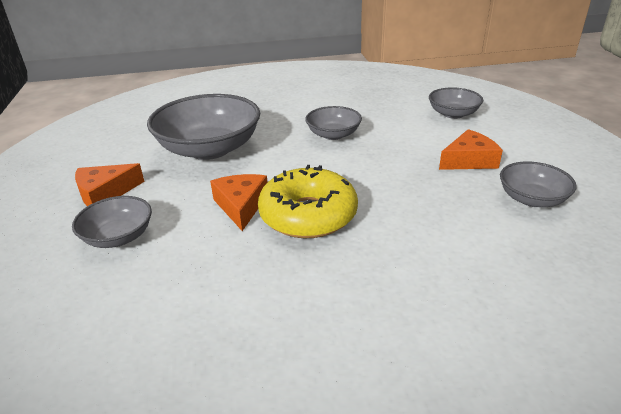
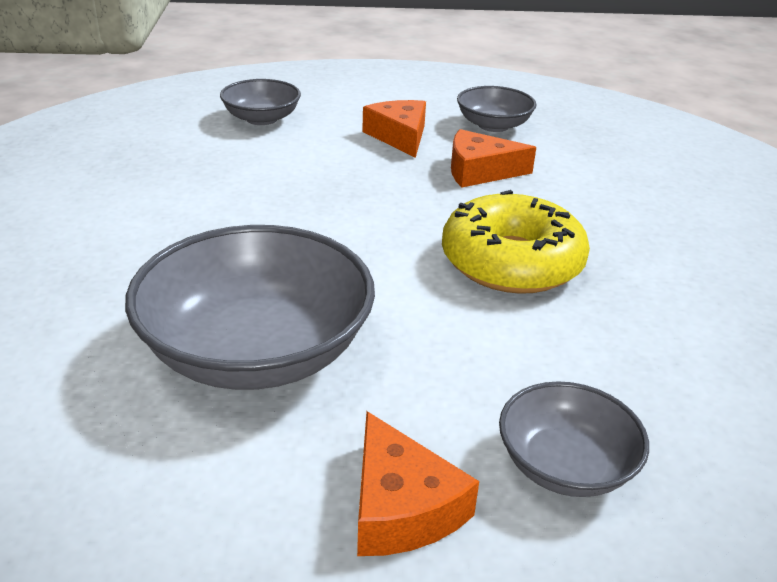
camera: 85 degrees left, 0 degrees up
orange cheese [210,174,268,231] -> orange cheese moved to [451,129,536,187]
grey bowl [305,106,362,140] -> none

